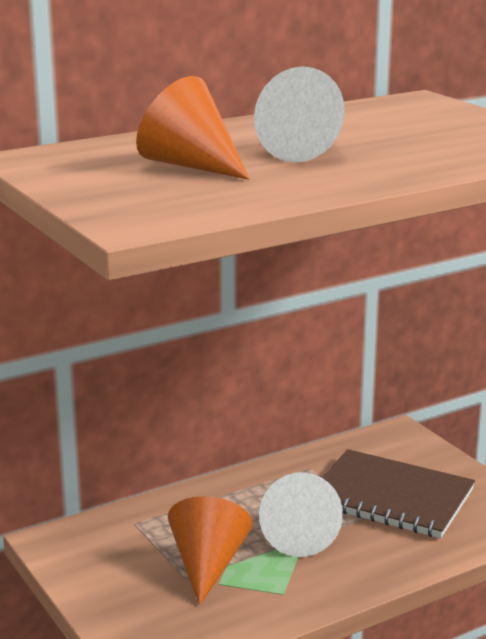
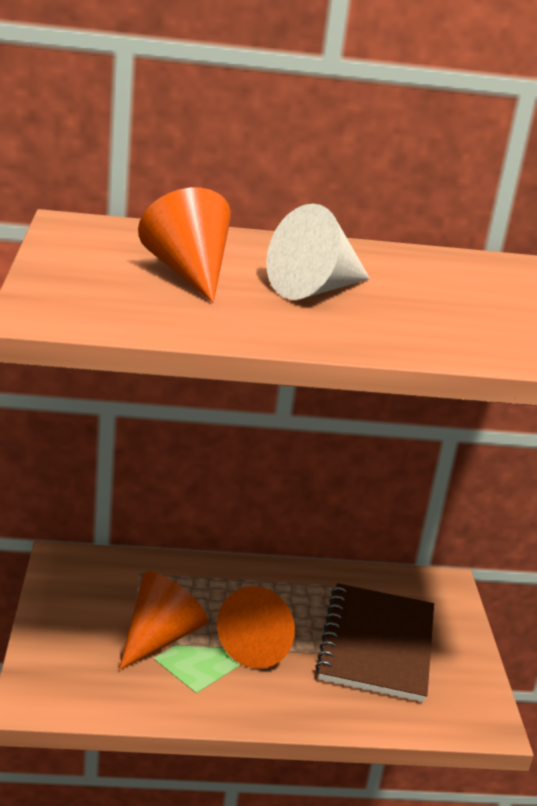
camera: 25 degrees right, 5 degrees up
white cone [259,472,343,557] -> orange cone [217,586,295,669]
brown notebook [322,449,475,538] -> brown notebook turned 45 degrees clockwise [315,583,434,702]

